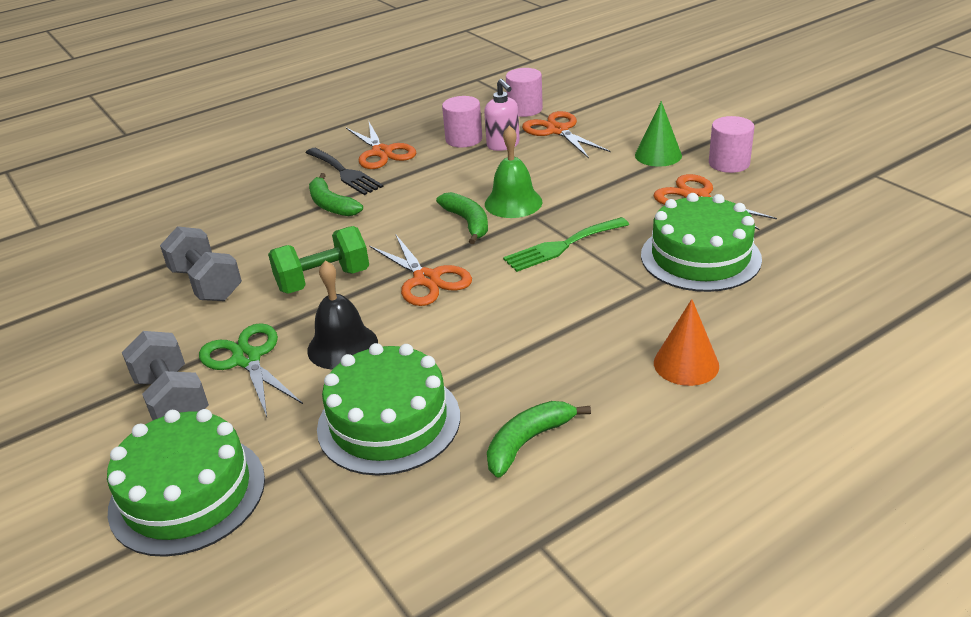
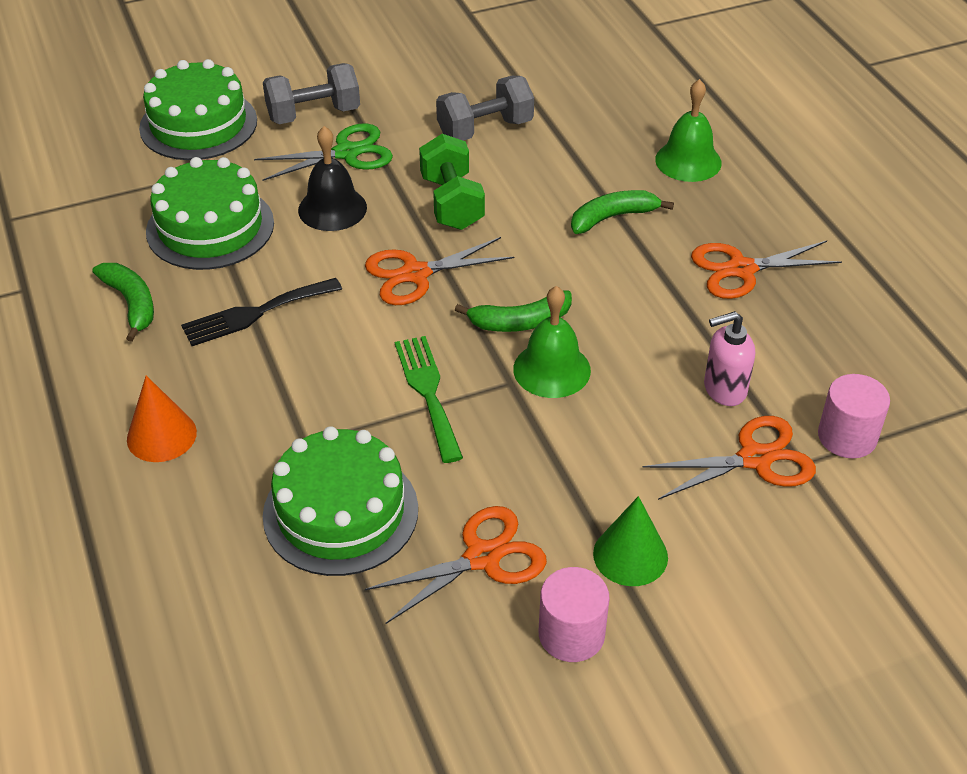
camera: 100 degrees right, 10 degrees up
black fork [306,148,383,195] -> black fork moved to [181,278,342,346]
pink cylinder [442,96,482,148] -> none
none -> green bell [655,79,722,182]

